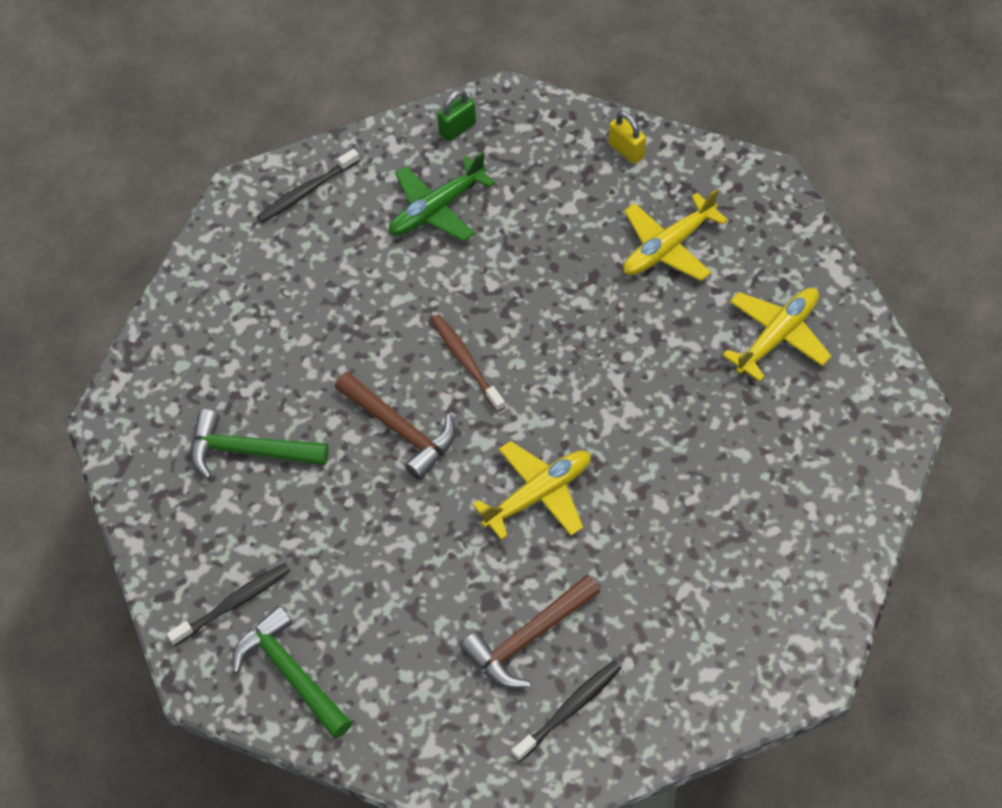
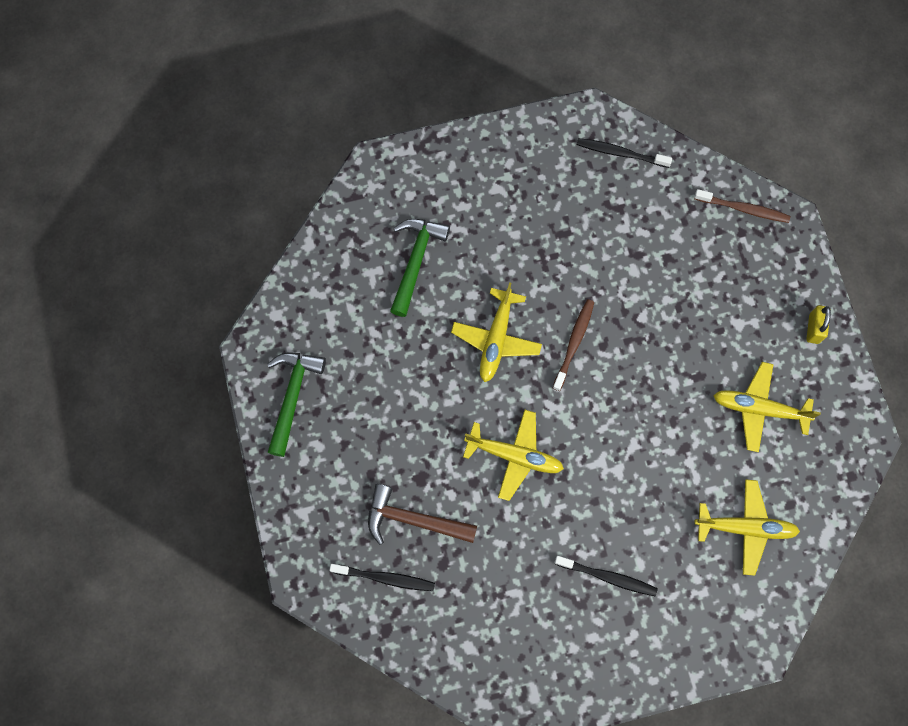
camera: 50 degrees right, 15 degrees up
black toothbrush [167,563,290,646] -> black toothbrush moved to [554,556,658,596]
green hammer [191,409,329,480] -> green hammer turned 45 degrees clockwise [390,219,450,317]
brown hammer [335,372,456,480] -> yellow plane [451,282,542,382]
green plane [389,152,495,242] -> none
green padlock [437,90,476,142] -> brown toothbrush [694,189,790,223]

